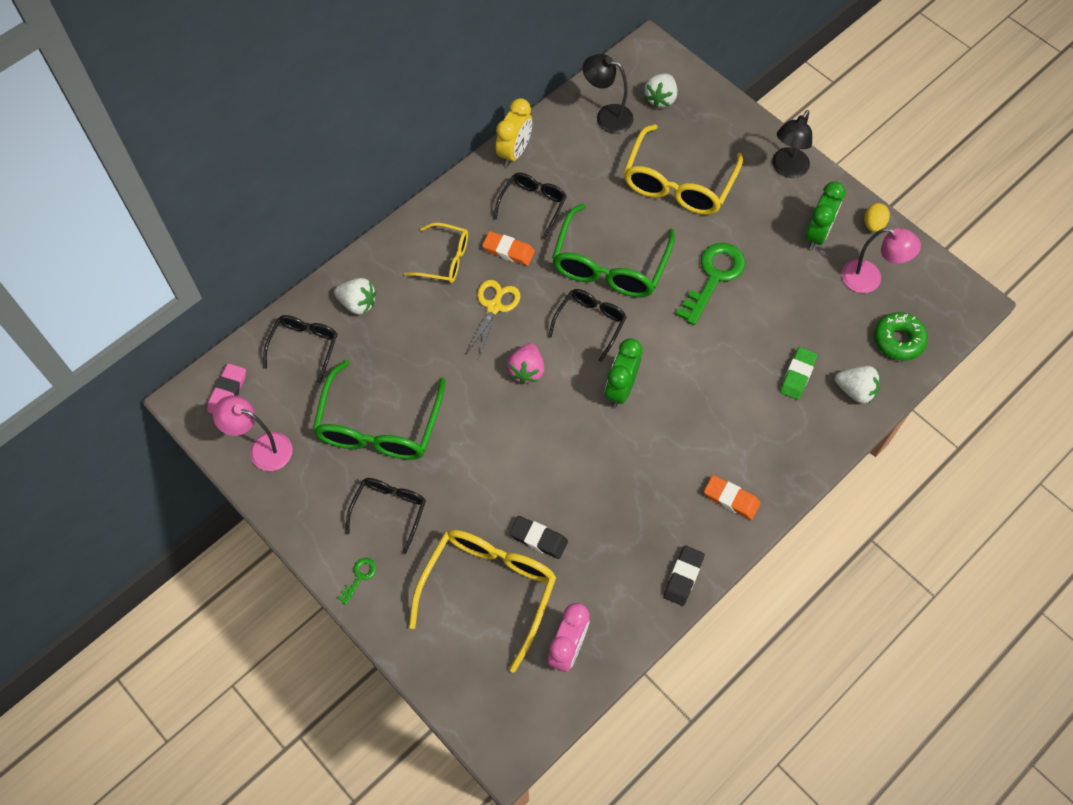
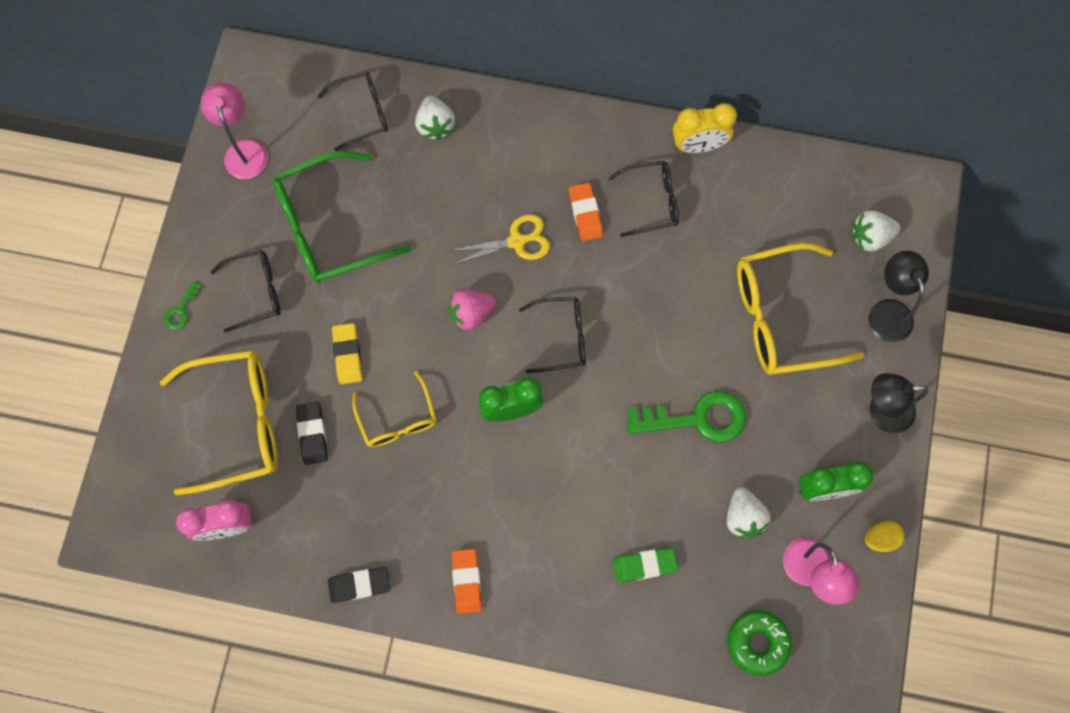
camera: 55 degrees right, 10 degrees up
pink eraser [207,363,246,414] -> none
green key [337,558,377,605] -> green key turned 120 degrees clockwise [164,281,202,330]
yellow glasses [404,223,468,283] -> yellow glasses moved to [352,371,437,447]
green glasses [552,203,675,298] -> none
black lamp [583,54,633,133] -> black lamp moved to [868,251,929,343]
white strawberry [835,366,880,404] -> white strawberry moved to [727,487,771,538]
none -> yellow eraser [332,323,362,384]

